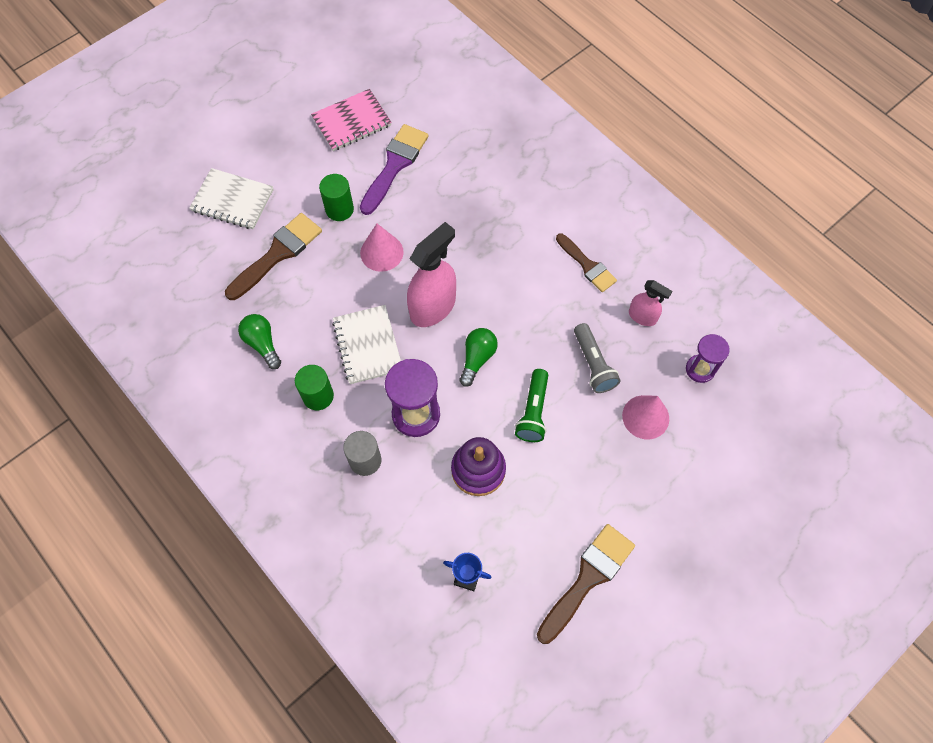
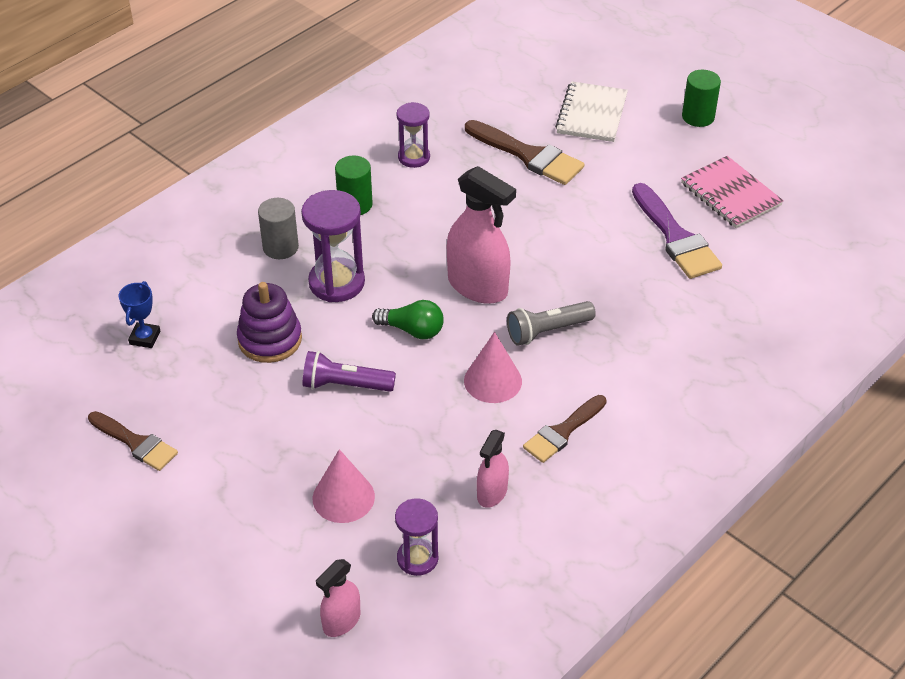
camera: 85 degrees right, 20 degrees down
green light bulb [238,314,281,369] -> purple hourglass [396,102,430,168]
green cylinder [319,174,354,221] -> green cylinder moved to [682,70,721,127]
white notebook [332,305,401,384] -> none
purple brush [360,124,429,215] -> purple brush turned 45 degrees clockwise [632,183,722,279]
pink cone [360,224,404,272] -> pink cone moved to [464,332,522,403]
green flashlight [515,369,548,442] -> purple flashlight [303,351,396,392]
brown brush [537,524,635,644] -> brown brush [88,411,178,471], size x0.66
grey flashlight [574,323,621,393] -> grey flashlight moved to [507,301,596,346]
none -> pink spray bottle [316,559,361,637]

